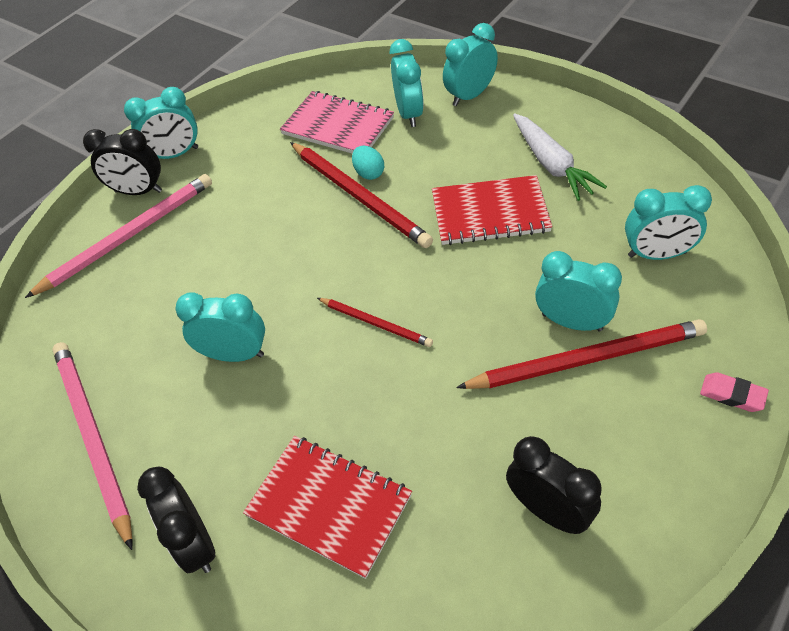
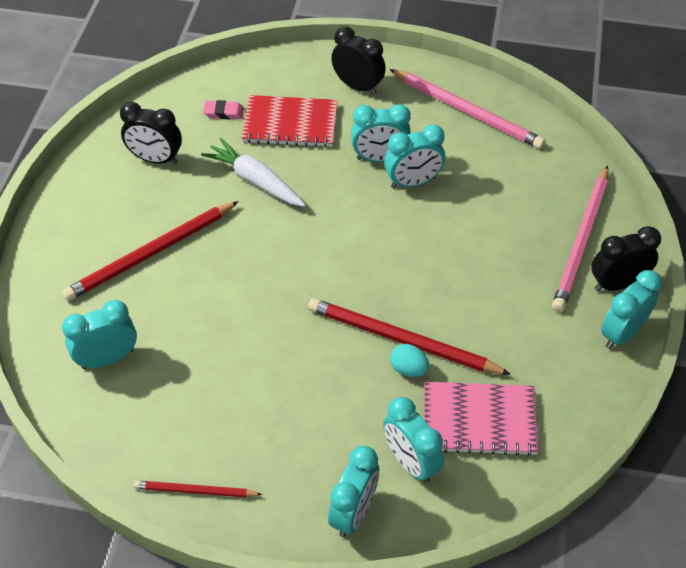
camera: 150 degrees right, 0 degrees up
red pencil [317,298,433,347] -> red pencil moved to [134,481,262,497]
red notebook [432,175,552,245] -> none
white carrot [513,113,607,201] -> white carrot moved to [201,138,305,207]
turquoise clock [535,251,622,332] -> turquoise clock moved to [351,104,411,162]
pink eraser [700,372,769,412] -> pink eraser moved to [203,100,244,119]

